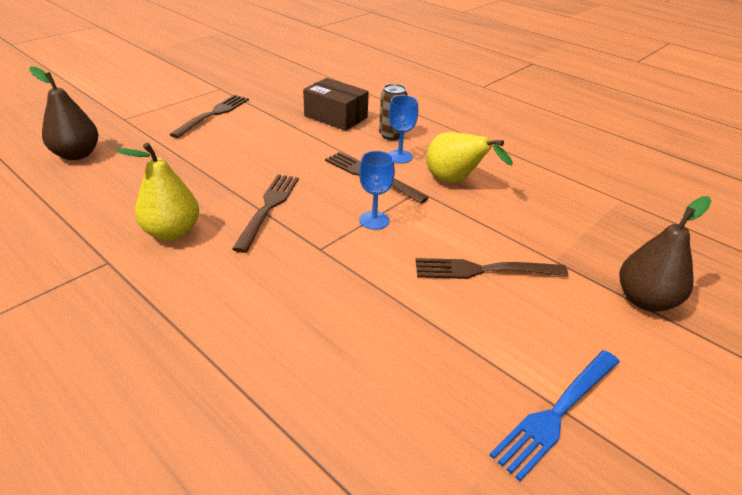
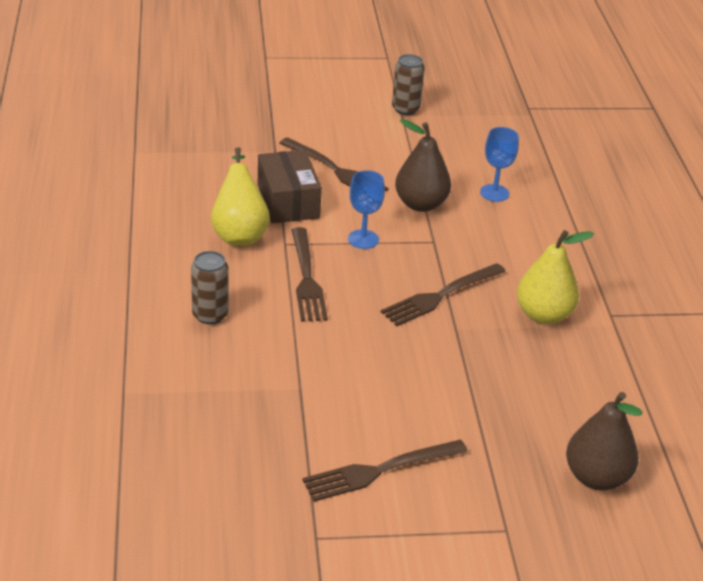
camera: 140 degrees left, 0 degrees up
brown box [303,78,369,131] -> brown box moved to [258,150,322,223]
blue goblet [389,95,418,163] -> blue goblet moved to [480,127,519,202]
blue fork [490,350,620,481] -> brown can [392,54,425,115]
brown pear [619,196,711,312] -> brown pear moved to [395,119,451,212]

